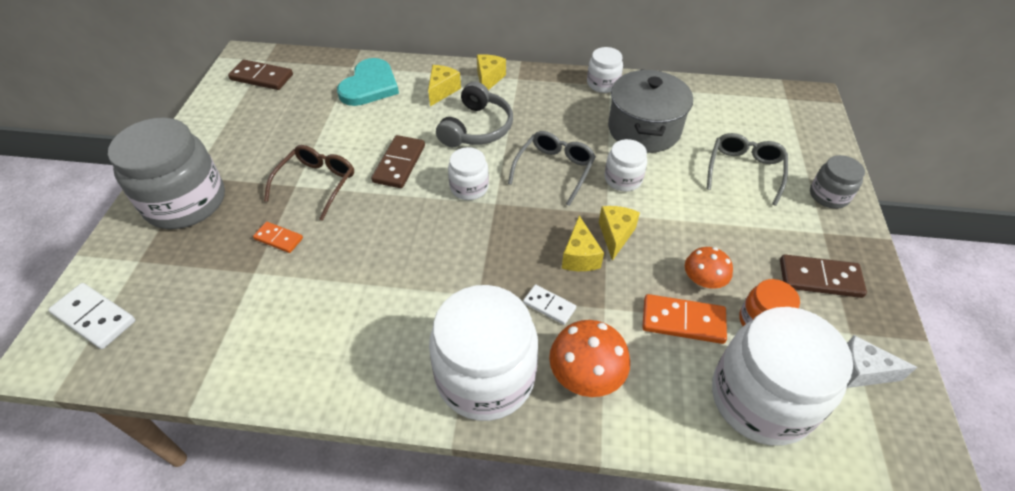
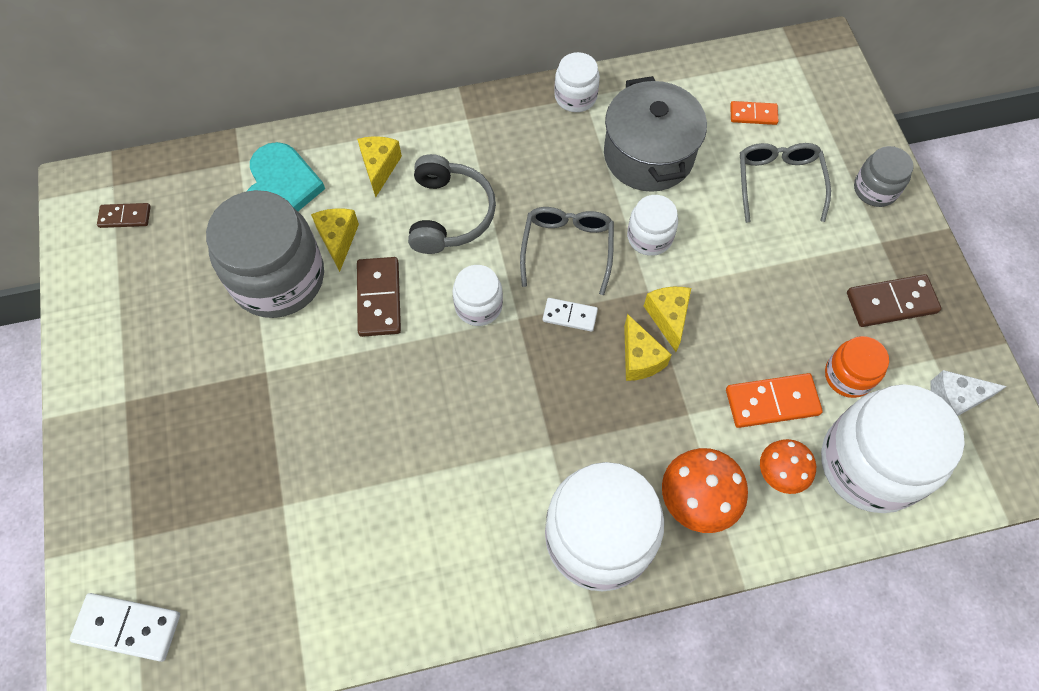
camera: 20 degrees left, 15 degrees up
grey jar [108,117,225,229] -> grey jar moved to [206,190,324,318]
brown domino [228,60,293,90] -> brown domino [97,203,151,228], size x0.62
orange domino [253,222,303,253] -> orange domino moved to [730,101,779,125]
brown glasses [264,145,354,221] -> none
yellow cheese [477,54,506,90] -> yellow cheese moved to [311,208,359,272]
white domino [523,285,576,325] -> white domino moved to [543,298,598,332]
orange mushroom [685,247,733,289] -> orange mushroom moved to [760,439,816,494]

